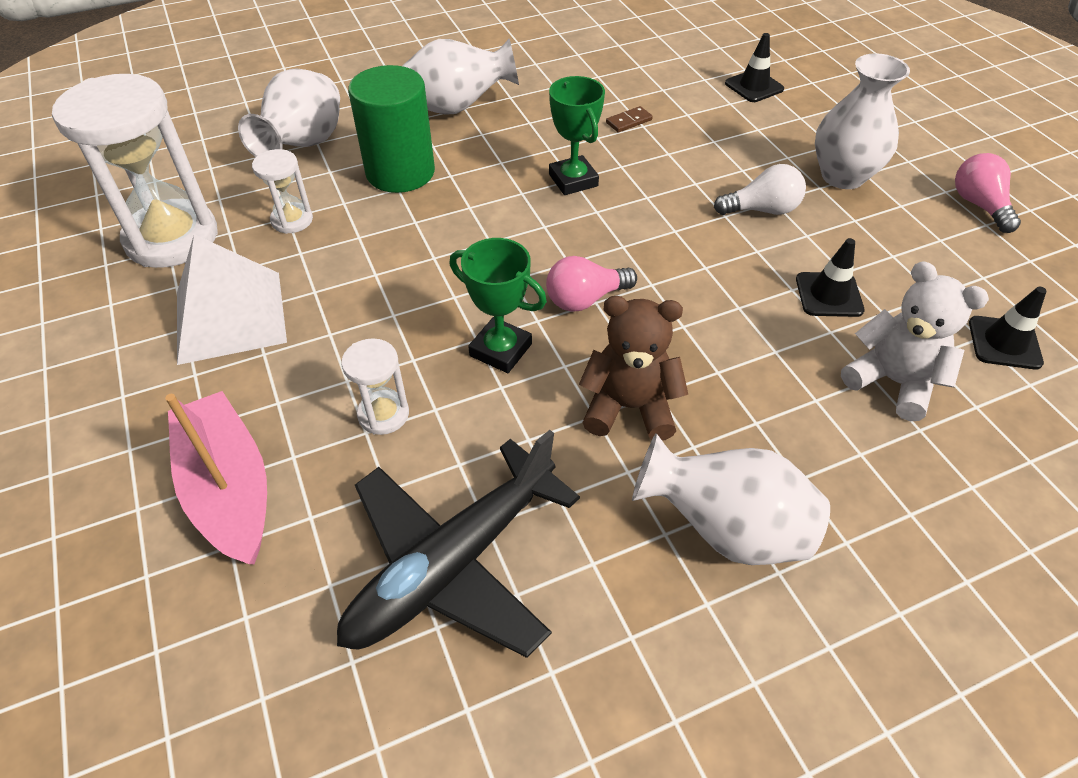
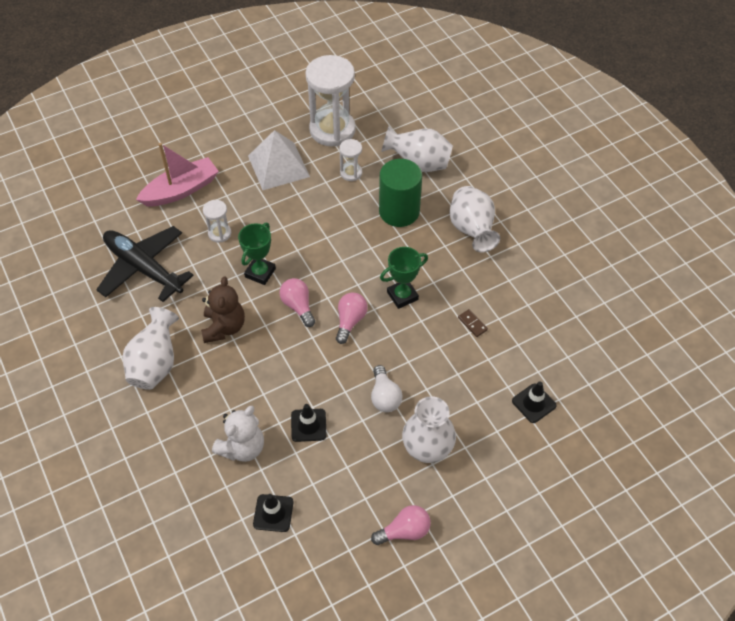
camera: 85 degrees right, 5 degrees up
none -> pink light bulb [336,292,367,344]

